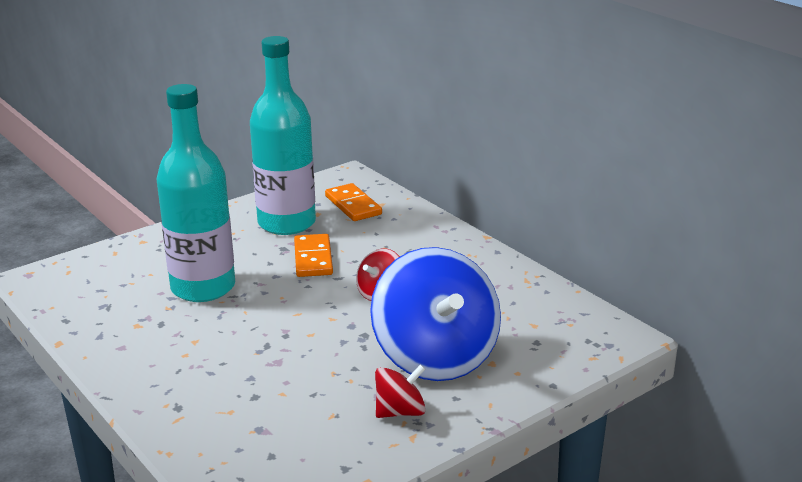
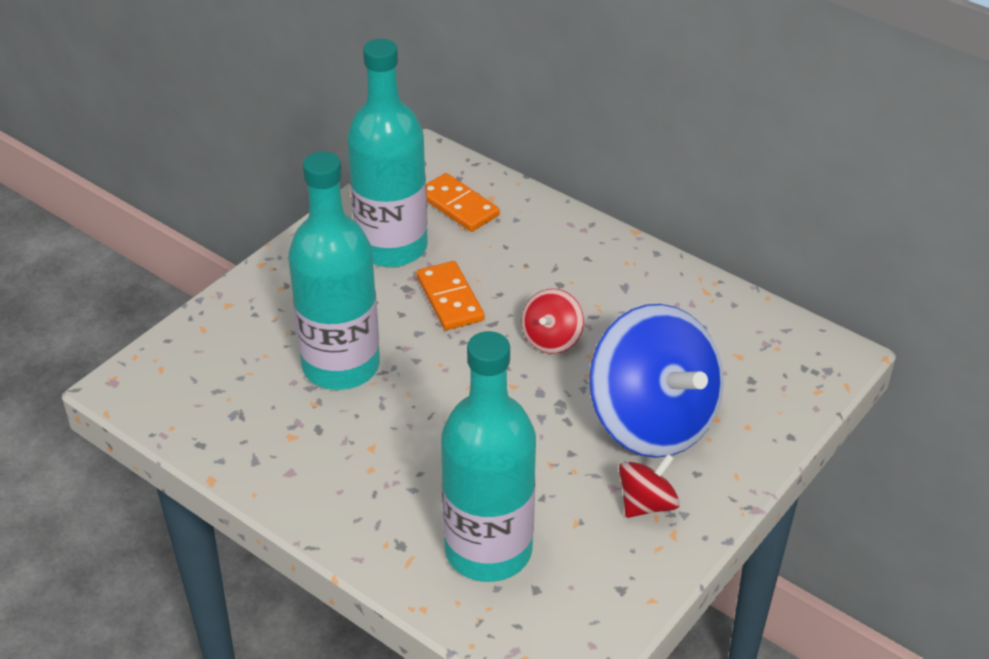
camera: 15 degrees left, 15 degrees up
none -> turquoise bottle [441,331,536,582]

